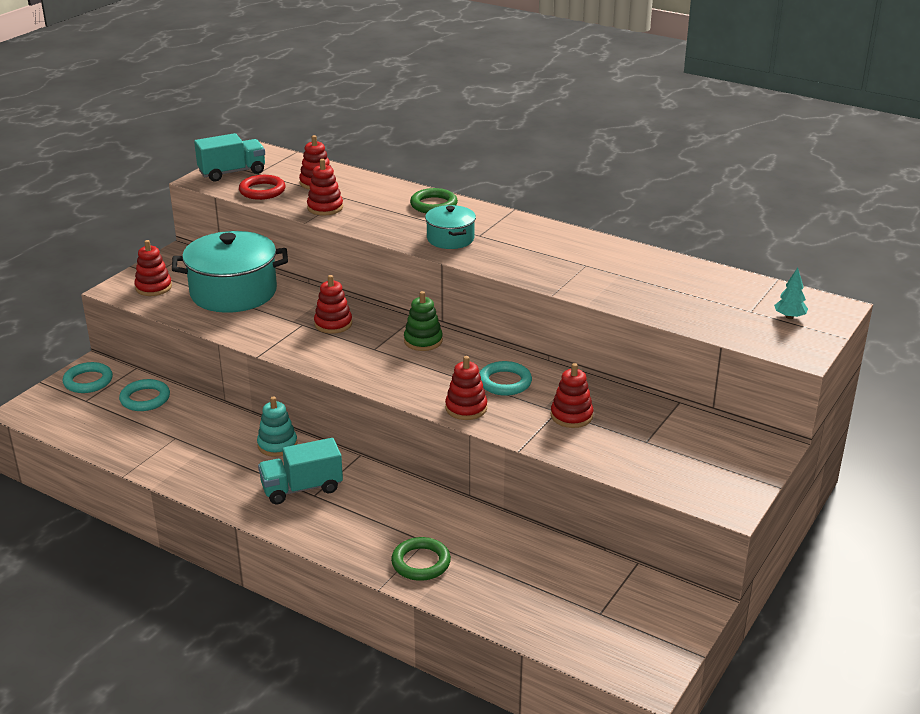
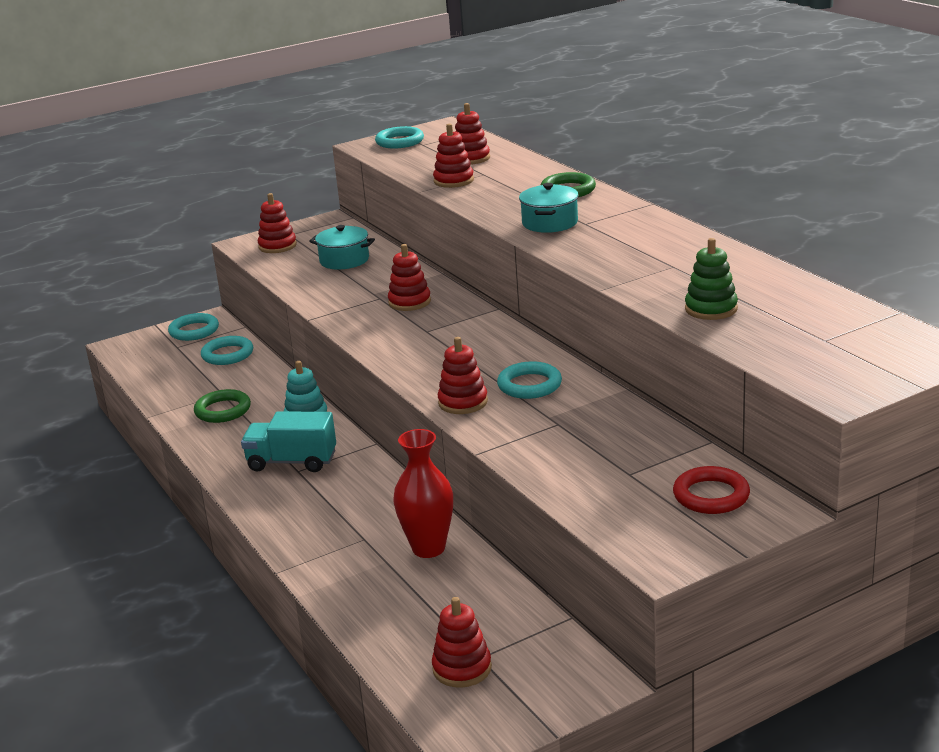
camera: 30 degrees right, 5 degrees down
turquoise pot [172,231,288,313] -> turquoise pot [309,225,375,270], size x0.53
turquoise truck [194,133,265,181] -> turquoise ring [375,126,424,148]
red ring [239,175,286,200] -> red ring moved to [673,466,750,514]
green ring [391,537,451,581] -> green ring moved to [194,389,251,423]
green stacking toy [404,291,443,351] -> green stacking toy moved to [685,238,738,320]
red stacking toy [551,363,593,428] -> red stacking toy moved to [432,597,492,688]
turquoise tree [774,268,808,319] -> none
none -> red vase [393,429,453,558]

